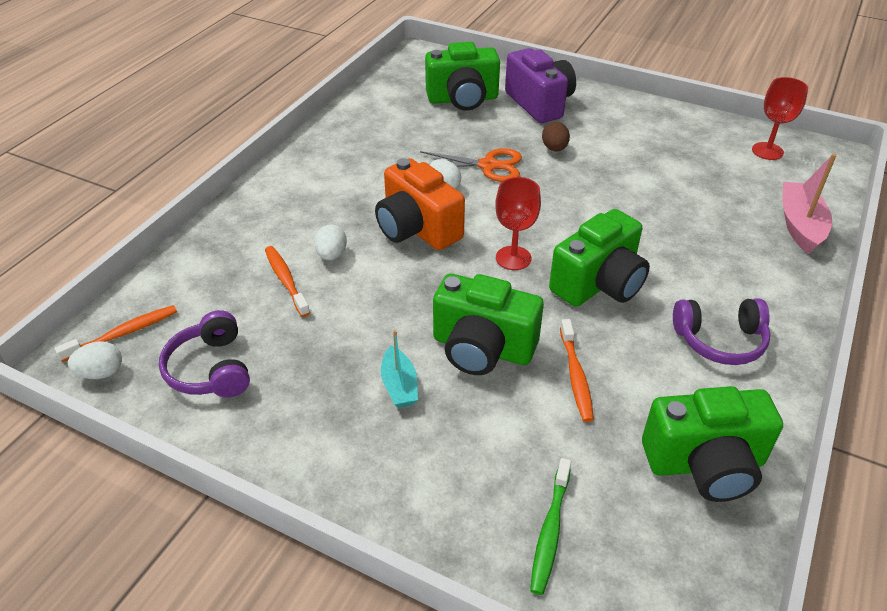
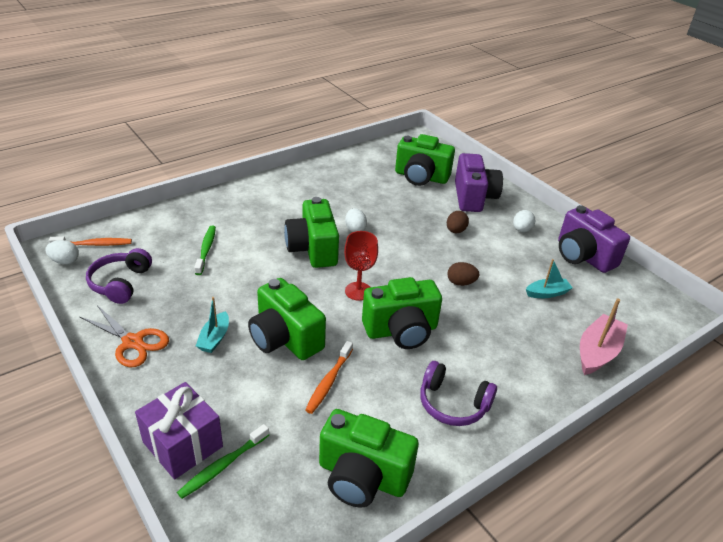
camera: 25 degrees right, 5 degrees down
orange toothbrush [265,246,310,317] -> green toothbrush [194,226,216,275]
white egg [314,224,347,260] -> white egg moved to [513,210,535,232]
orange camera [375,158,465,250] -> green camera [284,197,339,268]
orange scissors [420,148,522,182] -> orange scissors moved to [80,305,169,367]
red goblet [752,77,808,160] -> none
none -> purple gift [135,382,223,479]
none -> brown egg [447,262,480,286]
none -> turquoise boat [526,259,573,298]
none -> purple camera [558,205,630,273]

